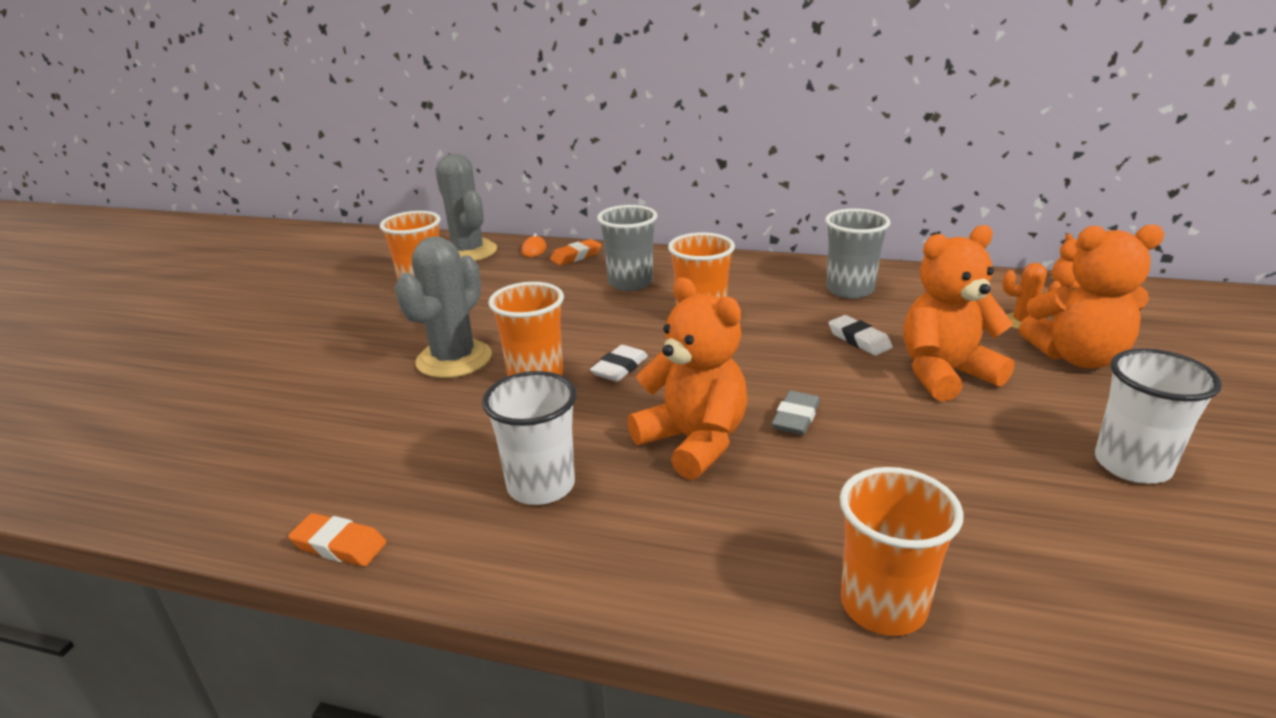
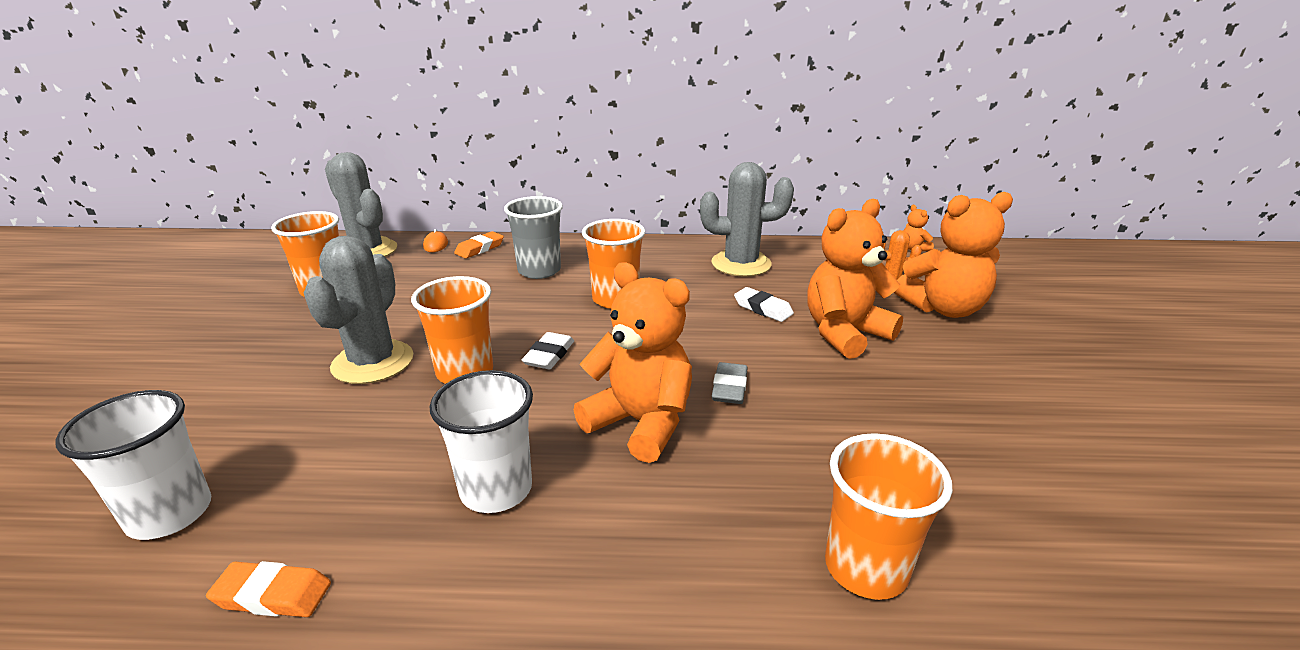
camera: 15 degrees left, 0 degrees up
grey cup [825,209,890,299] -> grey cactus [700,162,794,277]
white cup [1095,348,1222,484] -> white cup moved to [56,390,211,540]

